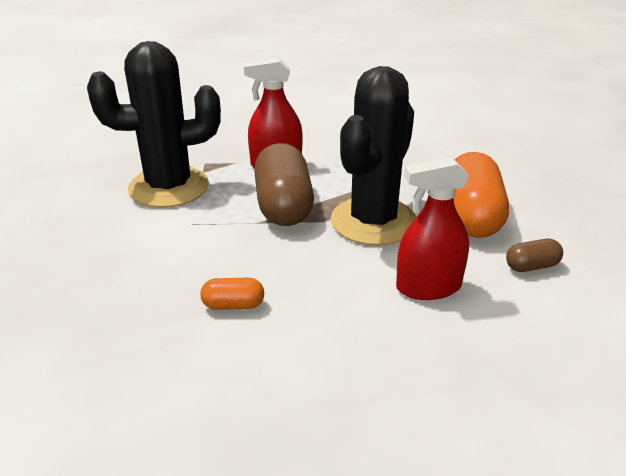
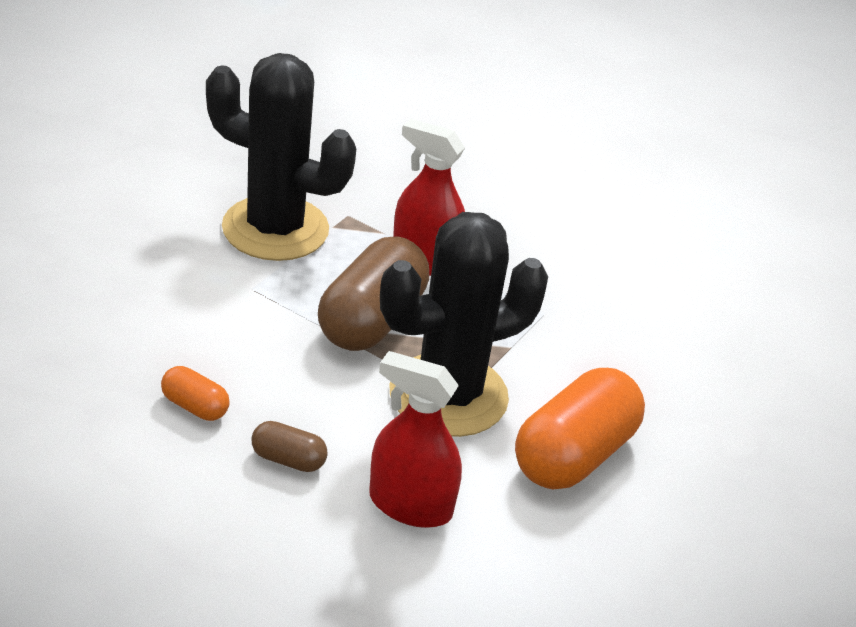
camera: 30 degrees right, 5 degrees up
brown capsule [506,239,563,272] -> brown capsule moved to [251,421,327,472]

